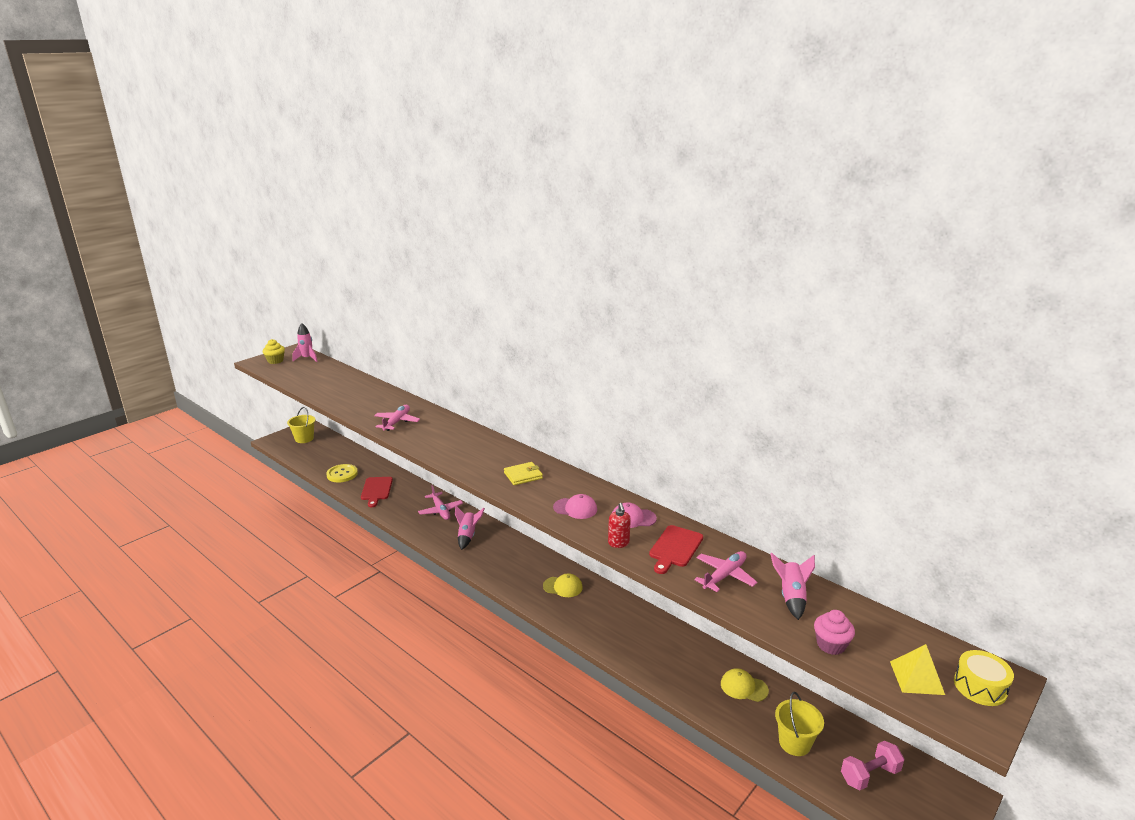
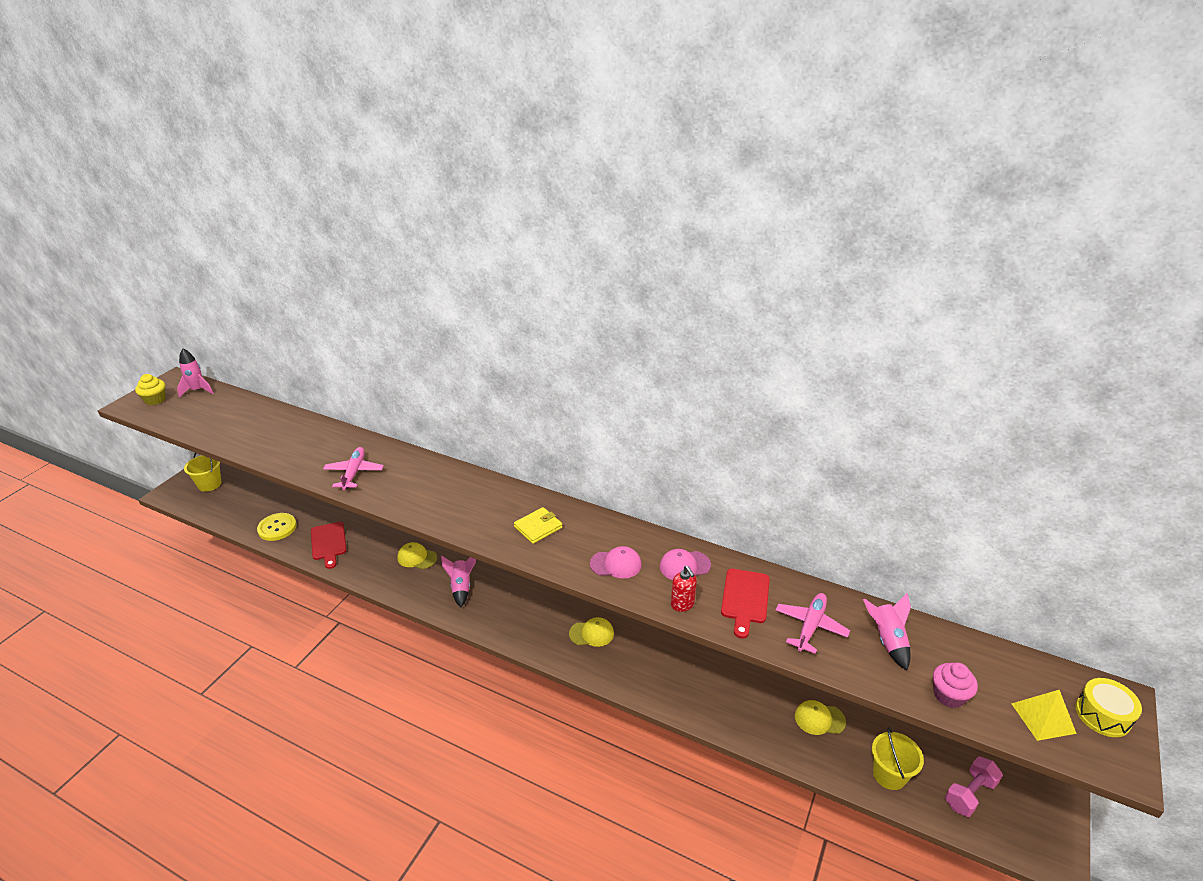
camera: 15 degrees left, 10 degrees up
pink plane [418,485,463,520] -> yellow cap [397,542,437,569]

